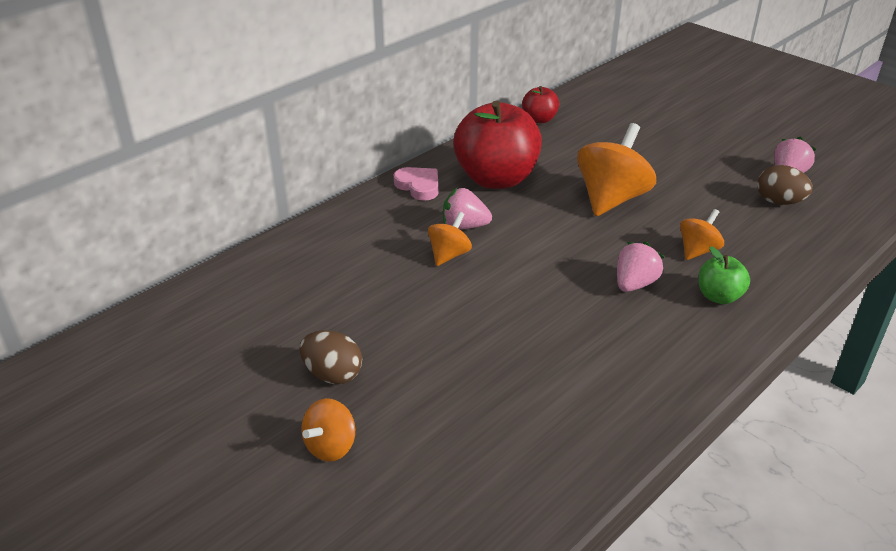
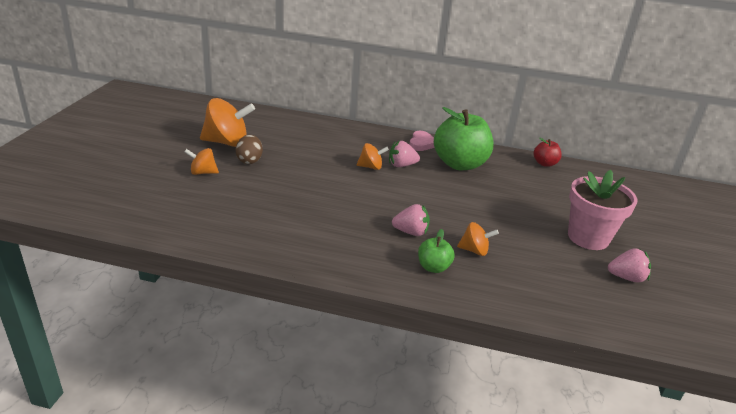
camera: 55 degrees right, 5 degrees down
pink strawberry [443,188,492,230] -> pink strawberry turned 75 degrees counterclockwise [389,141,420,167]
red apple [453,101,542,189] -> green apple [434,107,494,170]
orange spinning top [577,123,656,216] -> orange spinning top moved to [200,98,255,147]
brown egg [757,165,813,205] -> none
none -> pink flower pot [568,170,638,250]

